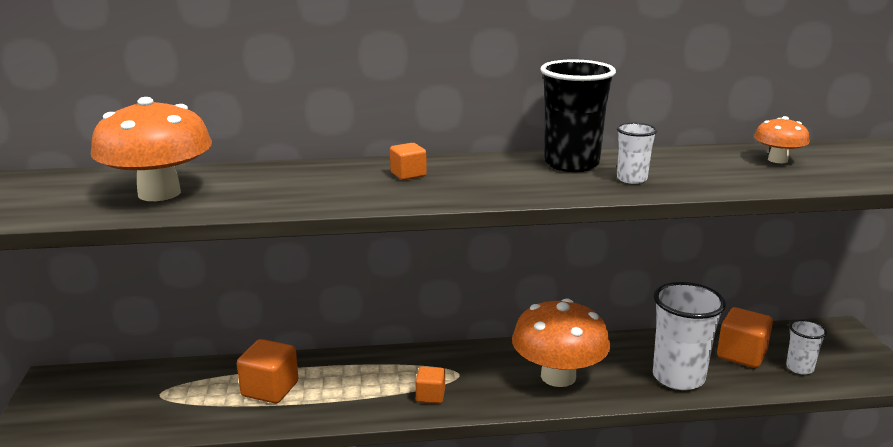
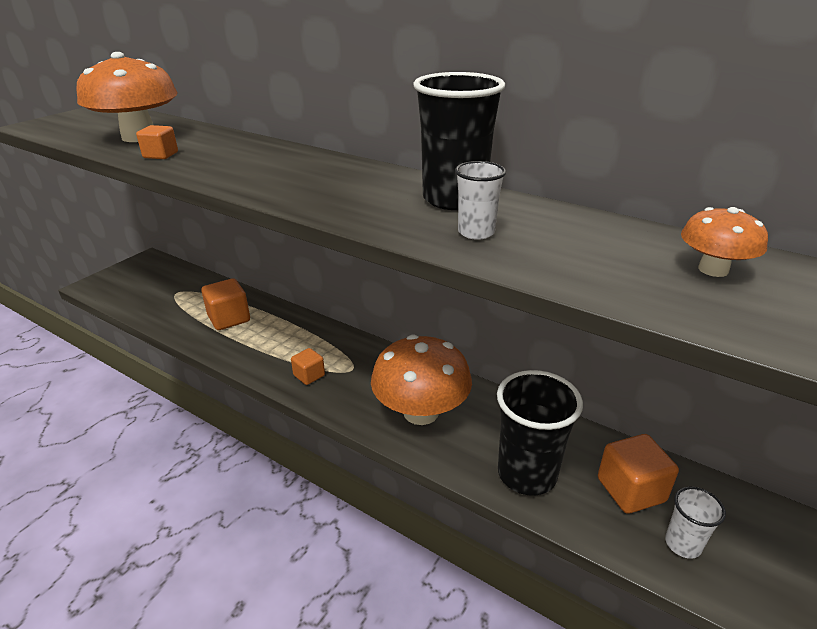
camera: 40 degrees right, 10 degrees up
orange cube [390,143,427,180] -> orange cube moved to [136,125,178,159]
white cup [653,282,726,390] -> black cup [497,370,583,496]

